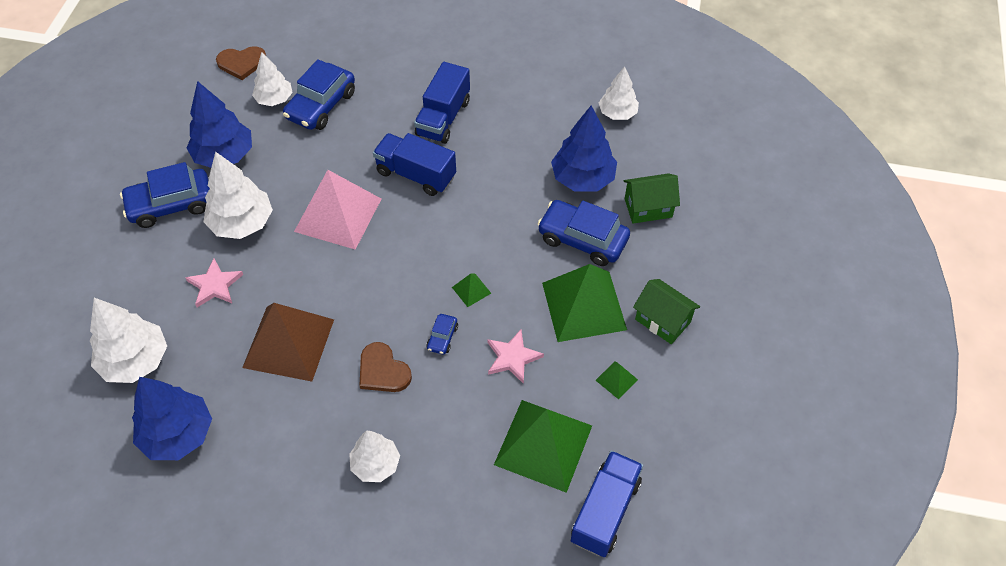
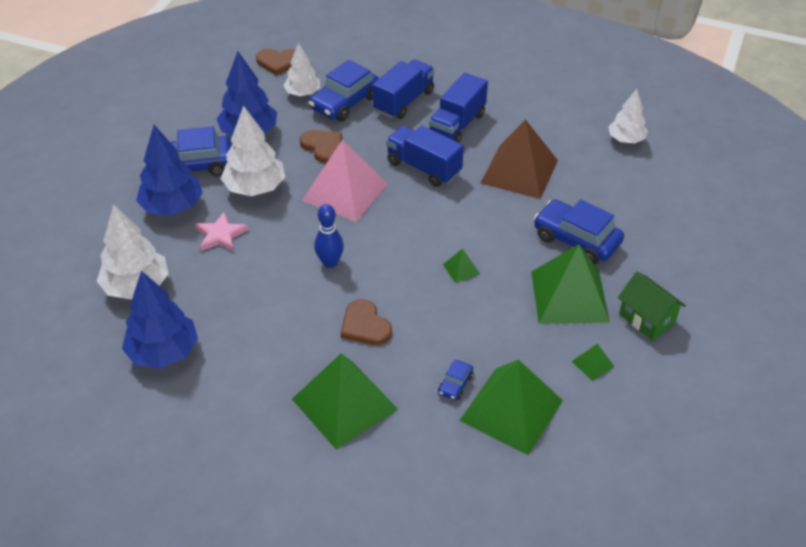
camera: 10 degrees right, 10 degrees down
brown pyramid [242,303,334,381] -> brown pyramid moved to [481,119,558,199]
white tree [349,430,400,482] -> green pyramid [292,353,398,449]
blue car [426,314,458,354] -> blue car moved to [438,360,473,400]
pink star [487,330,544,384] -> none
blue tree [551,105,617,191] -> blue tree moved to [136,125,203,216]
blue truck [571,451,643,557] -> blue truck moved to [372,59,435,119]
green house [624,173,680,224] -> none
none -> brown heart [300,130,342,163]
none -> blue bowling pin [314,204,344,268]

